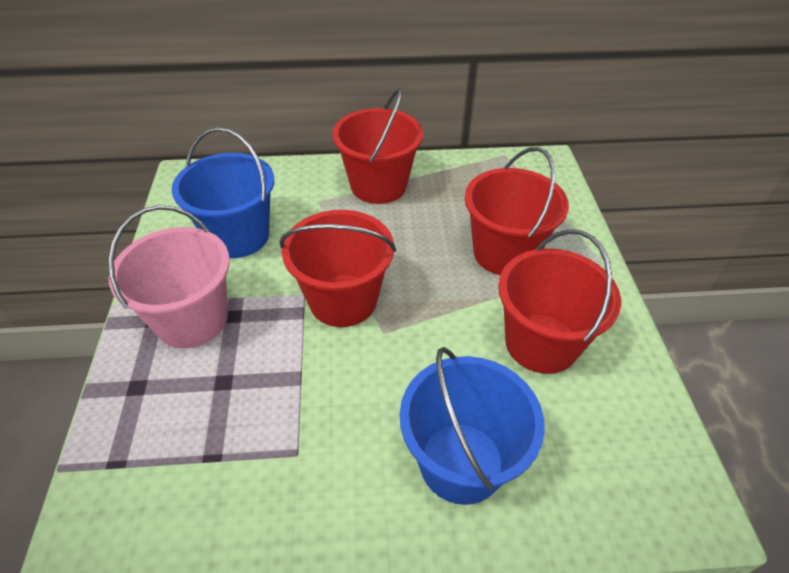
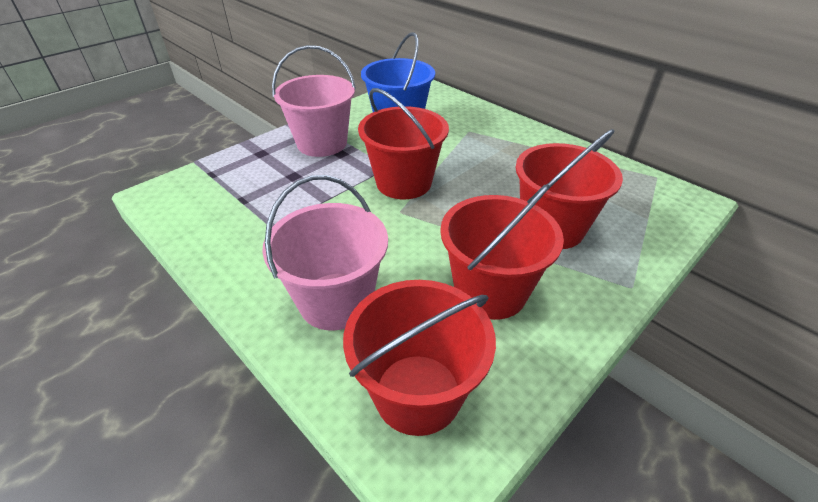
camera: 50 degrees right, 5 degrees down
red bucket [332,88,423,204] -> red bucket moved to [343,280,496,436]
blue bucket [400,347,545,505] -> pink bucket [262,175,388,330]

